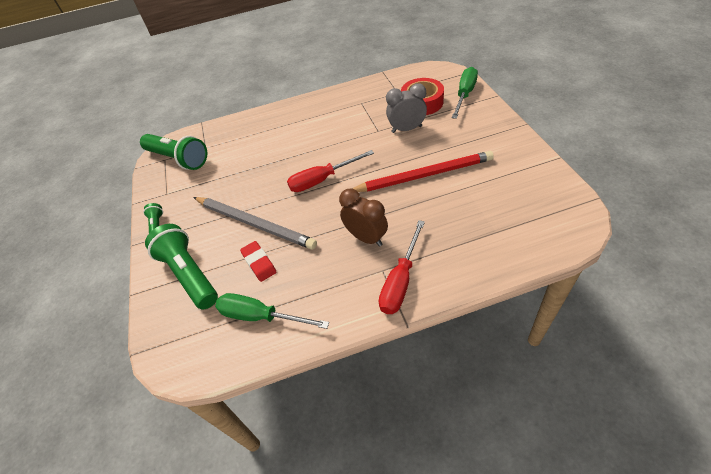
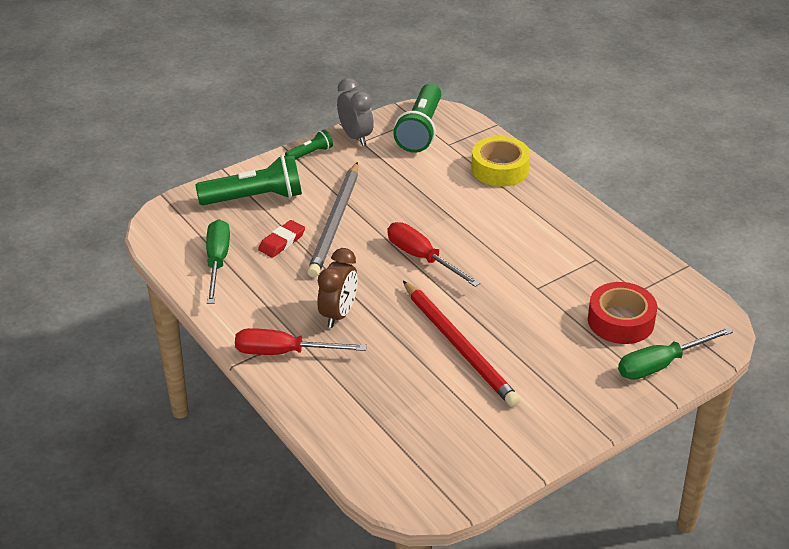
camera: 65 degrees right, 10 degrees down
green flashlight [145,224,218,310] -> green flashlight turned 45 degrees clockwise [196,154,302,205]
grey clock [386,83,427,133] -> grey clock moved to [337,78,374,146]
green screwdriver [452,67,478,119] -> green screwdriver turned 150 degrees clockwise [618,327,733,380]
none -> yellow tape [471,136,530,187]

